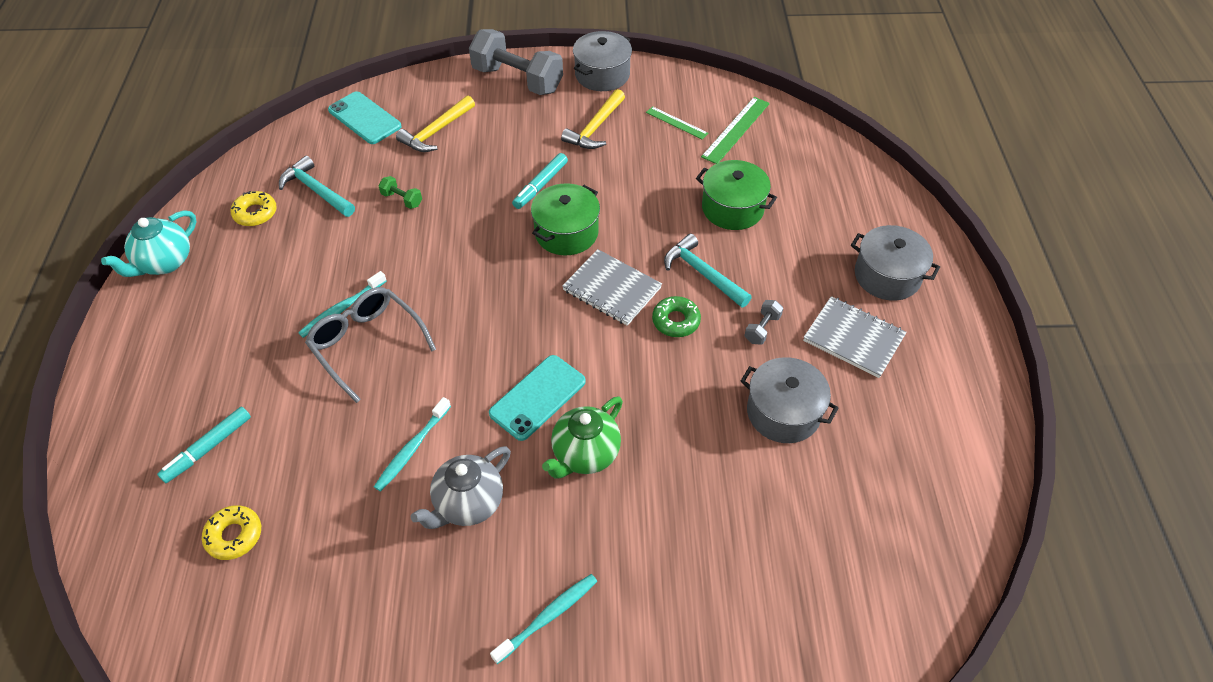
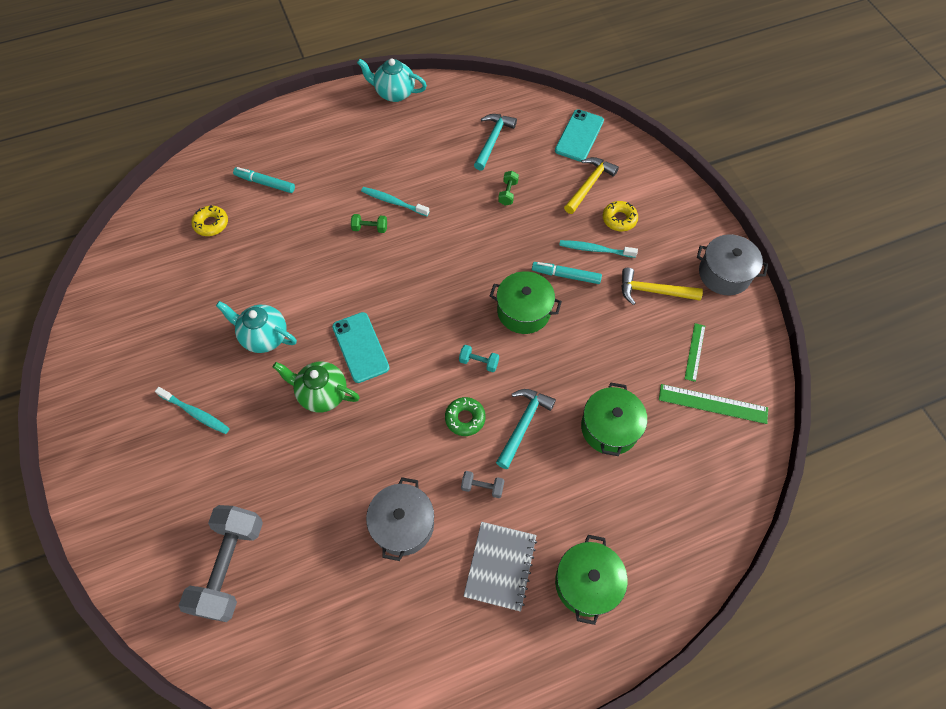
camera: 70 degrees right, 10 degrees up
yellow donut [231,191,277,226] -> yellow donut moved to [603,201,638,231]
grey glasses [305,287,436,403] -> green dumbbell [351,214,387,233]
turquoise toothbrush [374,397,451,492] -> turquoise toothbrush moved to [559,240,638,258]
yellow hammer [396,96,475,152] -> yellow hammer turned 105 degrees clockwise [564,157,619,214]
grey teapot [411,446,511,529] -> turquoise teapot [216,301,297,353]
grey dumbbell [469,29,563,95] -> grey dumbbell moved to [178,505,263,622]
turquoise phone [489,355,586,441] -> turquoise phone turned 45 degrees clockwise [332,312,389,383]
grey notebook [562,249,662,326] -> turquoise dumbbell [459,345,499,372]
grey pot [851,225,940,301] -> green pot [555,535,628,625]

